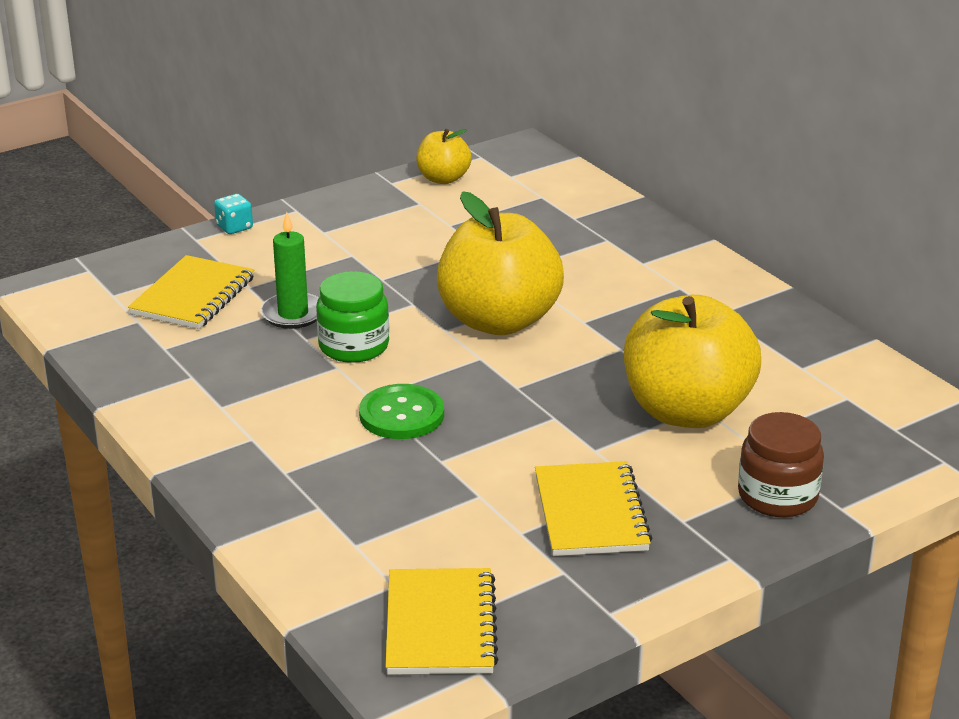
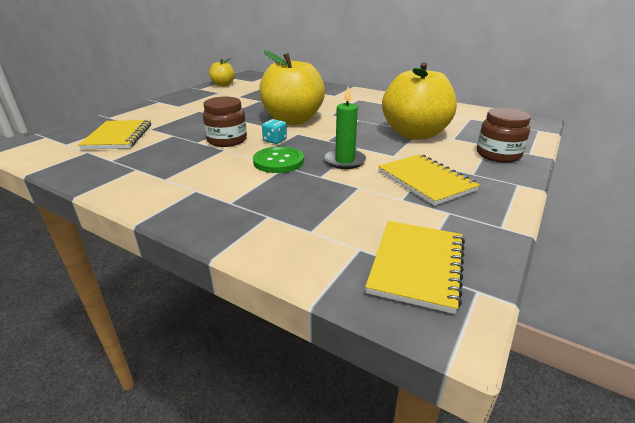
camera: 25 degrees left, 0 degrees up
turquoise dice [214,194,253,234] -> turquoise dice moved to [262,119,287,144]
green candle [260,212,319,329] -> green candle moved to [324,87,366,169]
green jar [316,271,389,363] -> brown jar [203,97,247,147]
yellow notebook [385,568,499,675] -> yellow notebook turned 45 degrees clockwise [365,221,465,314]

